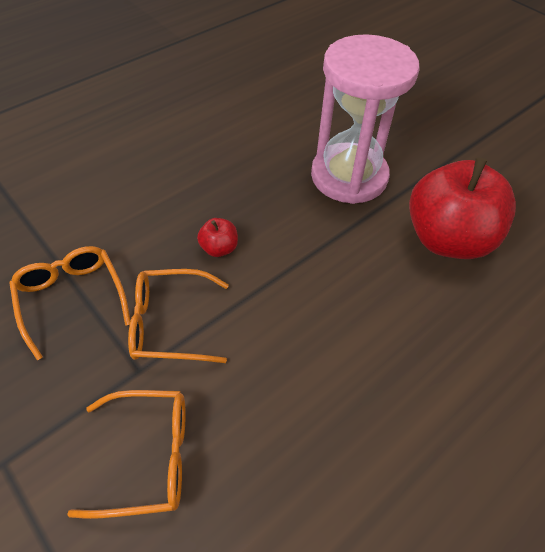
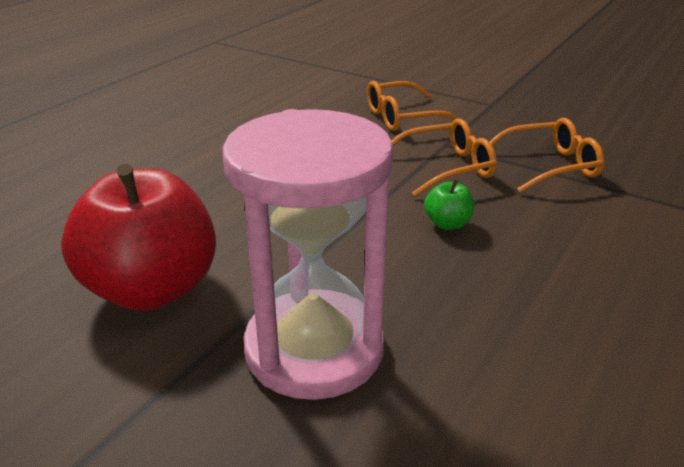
camera: 165 degrees right, 20 degrees down
orange glasses [9,246,131,360] -> orange glasses turned 60 degrees counterclockwise [490,118,604,193]
red apple [197,218,238,257] -> green apple [424,179,474,230]

